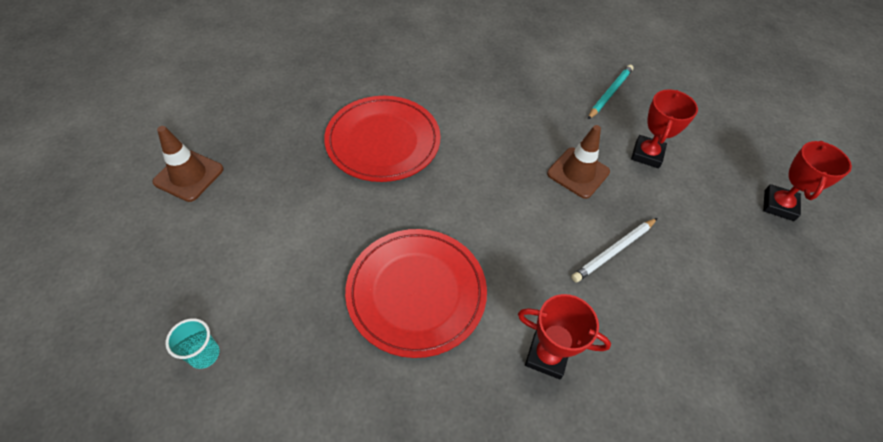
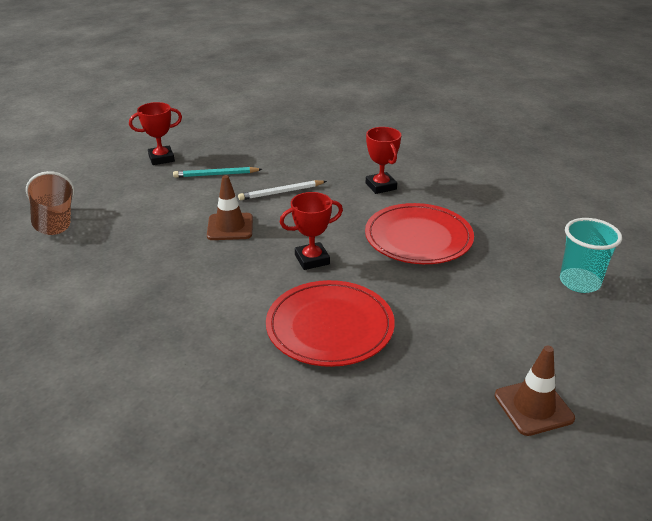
camera: 130 degrees left, 20 degrees down
turquoise cup [165,318,219,369] -> turquoise cup [560,218,622,293], size x1.71
white pencil [571,218,657,283] -> white pencil turned 150 degrees clockwise [238,180,327,200]
turquoise pencil [588,65,634,119] -> turquoise pencil moved to [173,167,262,178]
red trophy [631,89,698,168] -> red trophy moved to [279,192,343,270]
none -> brown cup [26,171,75,235]

